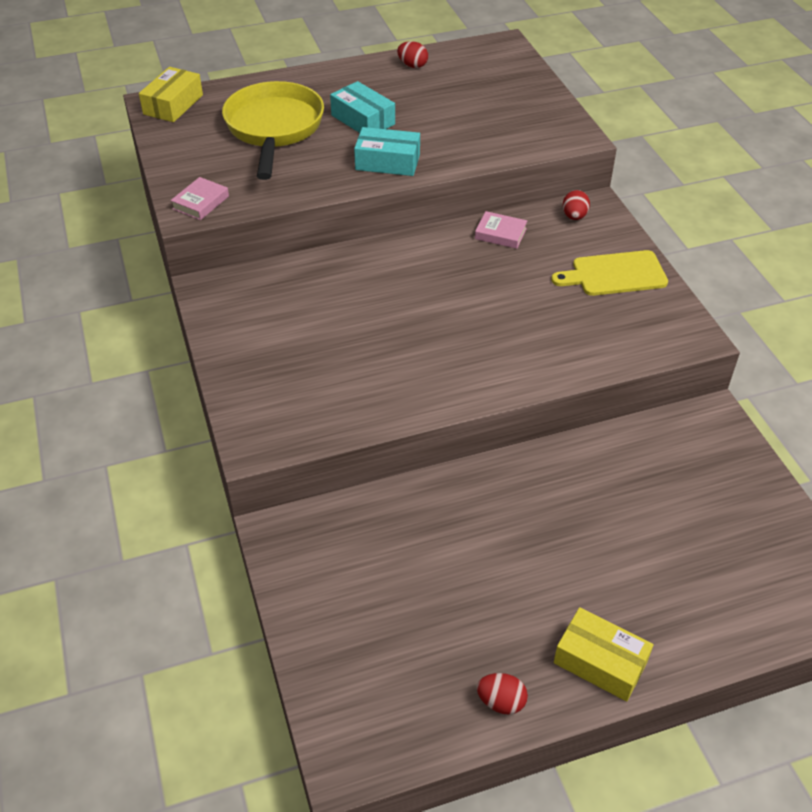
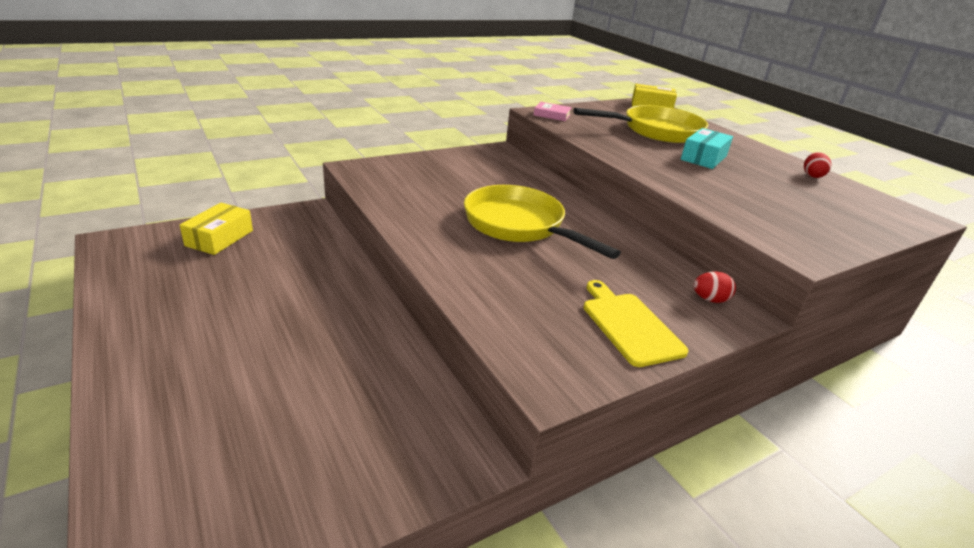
camera: 75 degrees right, 15 degrees down
turquoise box [354,127,420,176] -> none
pink book [475,211,527,249] -> none
red egg [477,673,528,715] -> none
yellow box [554,607,654,701] -> yellow box moved to [180,203,253,255]
none -> yellow pan [464,185,621,259]

